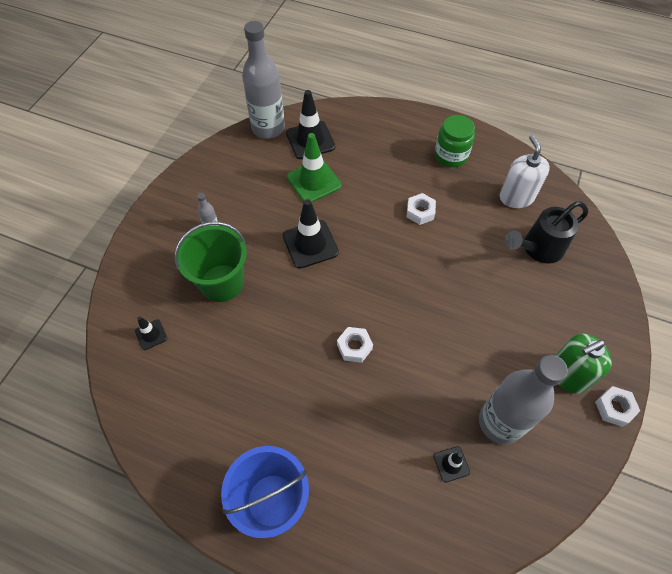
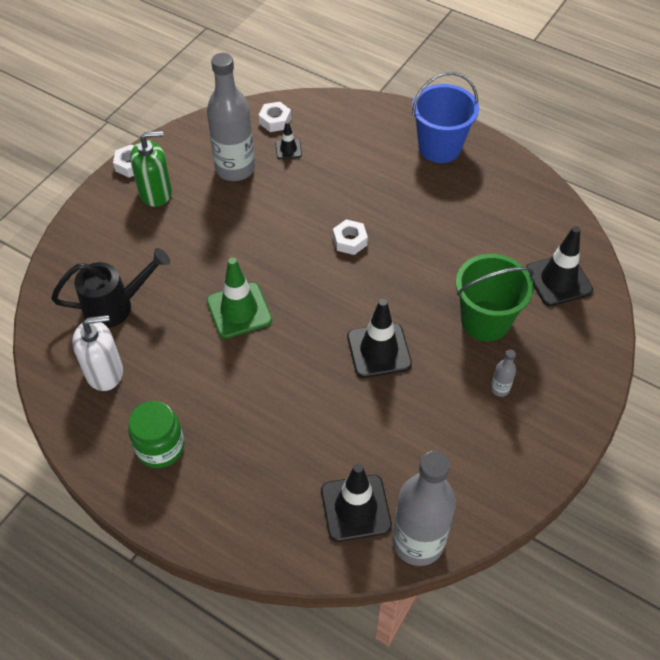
camera: 170 degrees left, 5 degrees down
black traffic cone [135,316,167,350] -> black traffic cone [526,226,593,306], size x1.94
green traffic cone [287,133,341,203] -> green traffic cone moved to [207,258,272,339]
white nut [407,193,436,225] -> white nut moved to [259,102,291,132]
white soap dispenser [500,135,550,208] -> white soap dispenser turned 105 degrees counterclockwise [72,315,123,391]

